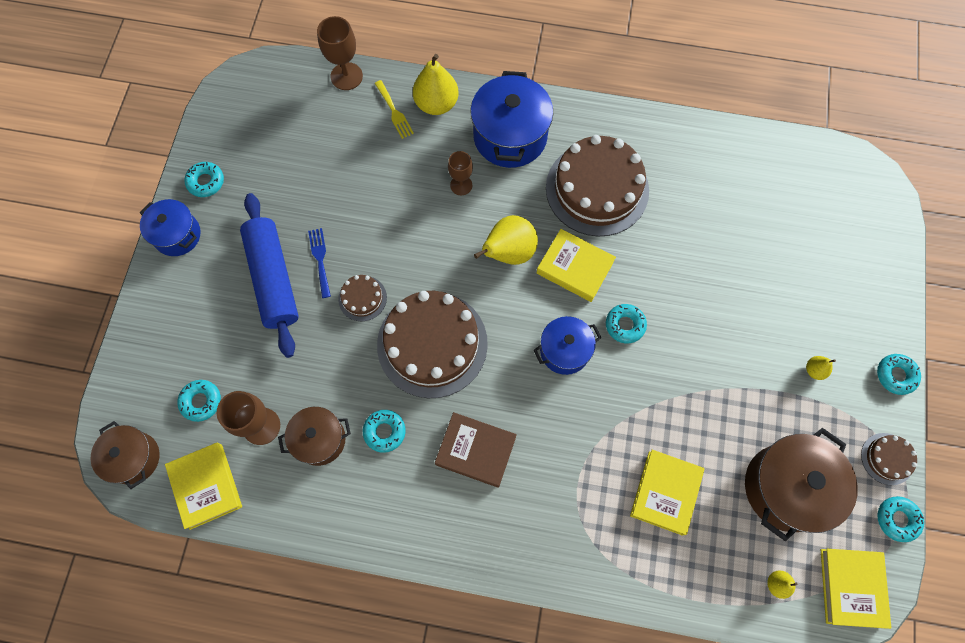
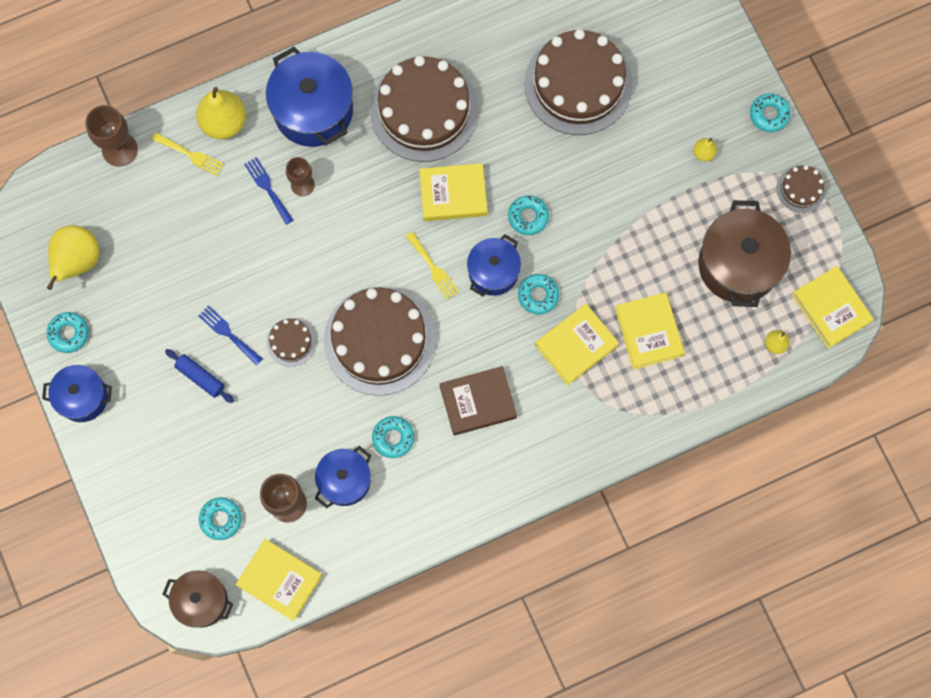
camera: 35 degrees left, 5 degrees up
blue rolling pin [240,193,299,358] -> blue rolling pin [165,349,234,403], size x0.46
brown pot [278,407,351,466] -> blue pot [315,446,371,508]
yellow pear [474,215,538,265] -> yellow pear moved to [47,225,100,290]
turquoise donut [878,496,924,542] -> turquoise donut moved to [518,274,559,314]
none -> blue fork [244,157,293,225]
none -> yellow fork [405,232,459,300]
none -> brown cake [524,29,633,135]
none -> yellow book [535,304,619,385]

